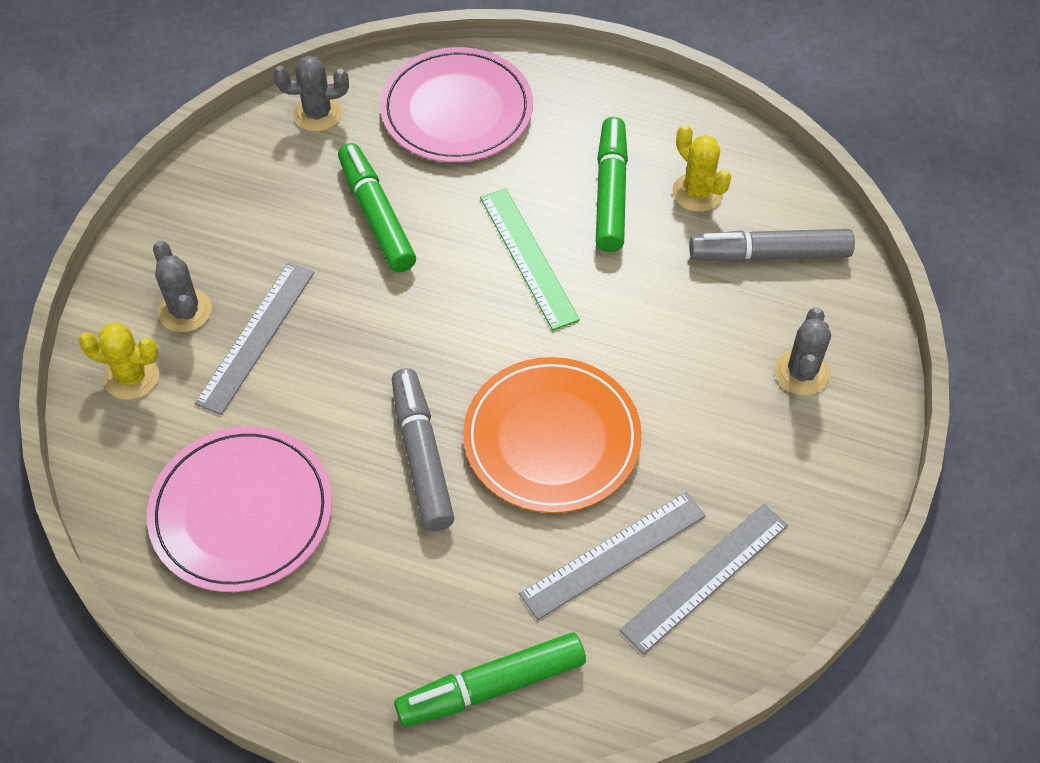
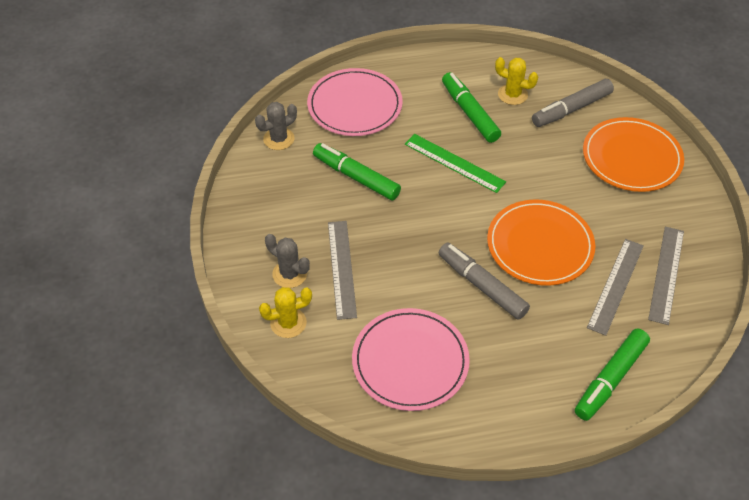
camera: 30 degrees left, 5 degrees down
grey cactus [775,307,831,395] -> orange plate [583,117,684,192]

